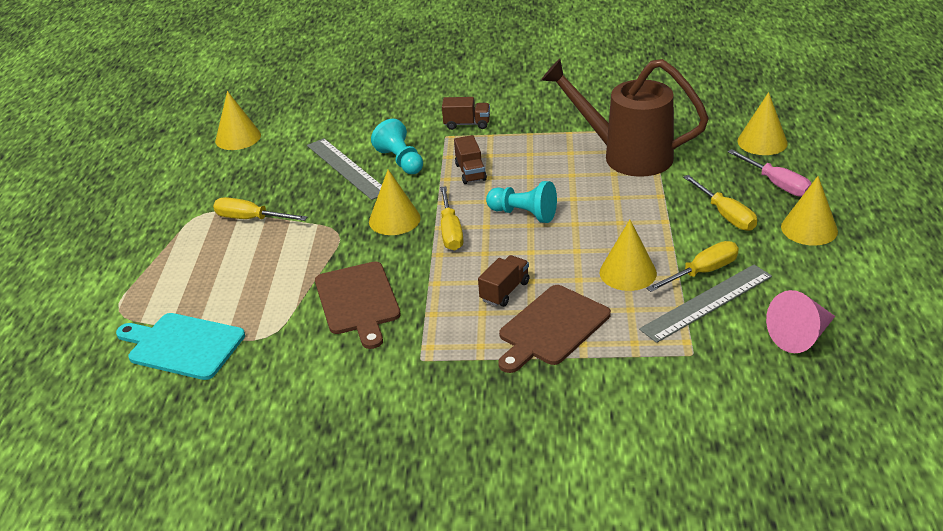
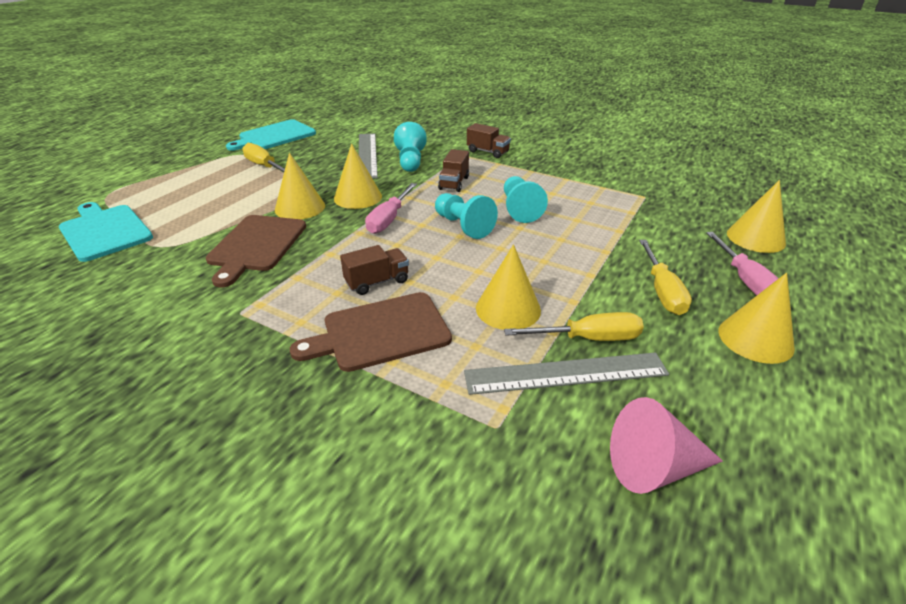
camera: 25 degrees right, 0 degrees up
yellow cone [215,91,261,150] -> yellow cone moved to [275,153,325,219]
yellow screwdriver [440,186,464,251] -> pink screwdriver [365,183,417,234]
brown watering can [541,59,709,177] -> none
none -> turquoise cutting board [226,119,316,151]
none -> turquoise pawn [504,176,548,223]

